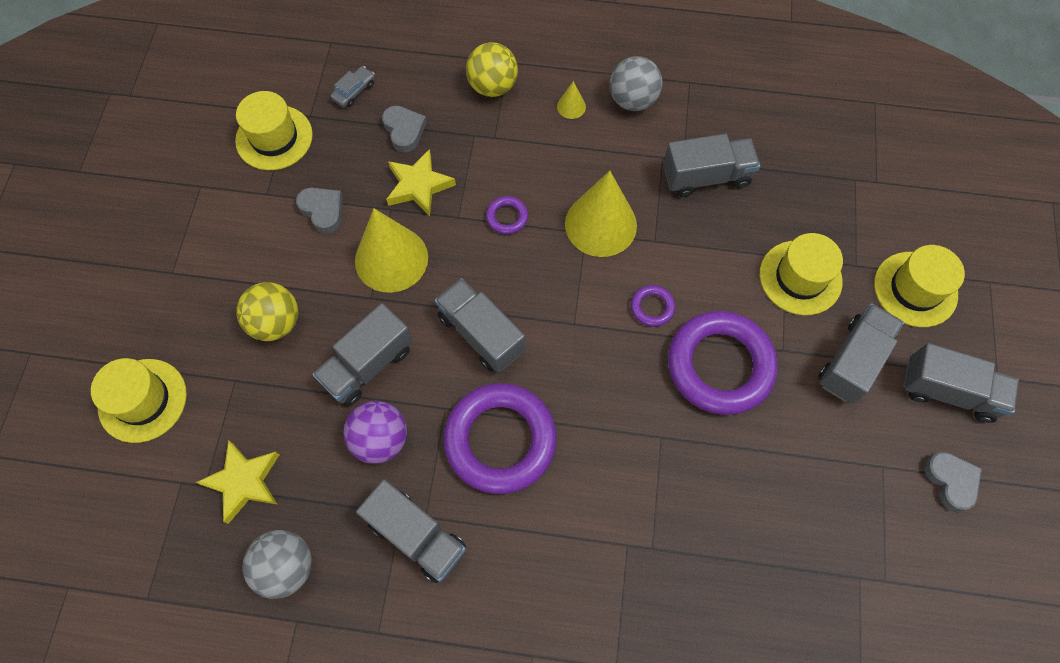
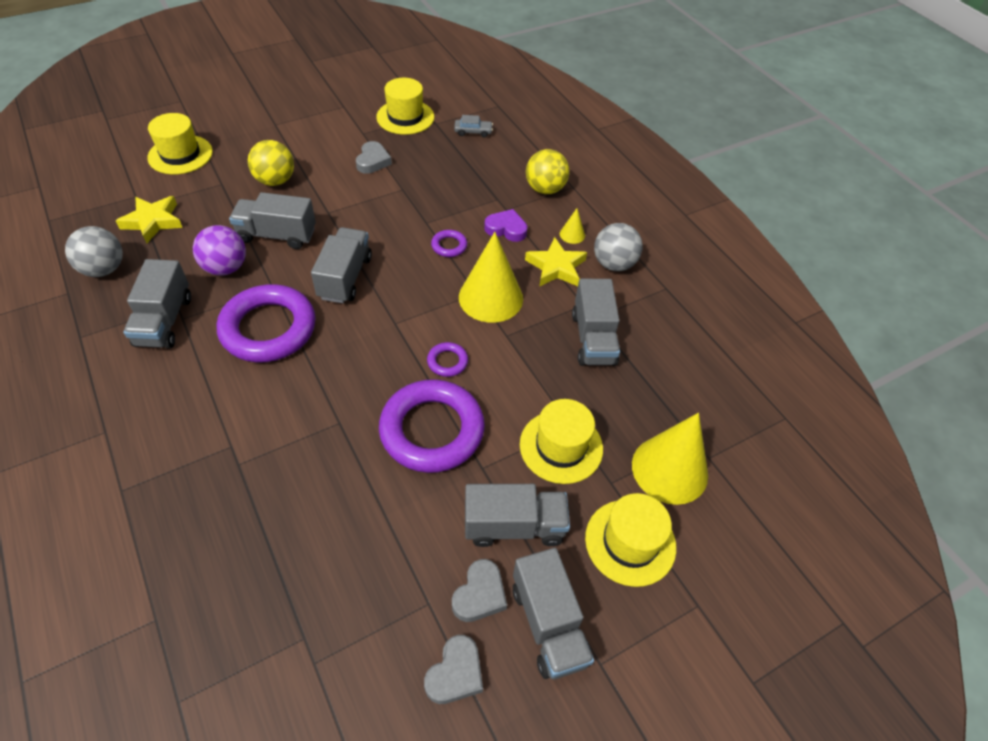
camera: 50 degrees right, 15 degrees down
yellow cone [355,208,428,293] -> yellow cone moved to [632,413,708,505]
grey heart [382,106,427,152] -> grey heart moved to [452,559,507,622]
yellow star [386,149,456,216] -> yellow star moved to [525,237,587,287]
grey truck [663,134,760,197] -> grey truck turned 45 degrees clockwise [572,279,620,366]
none -> purple heart [484,209,528,242]

